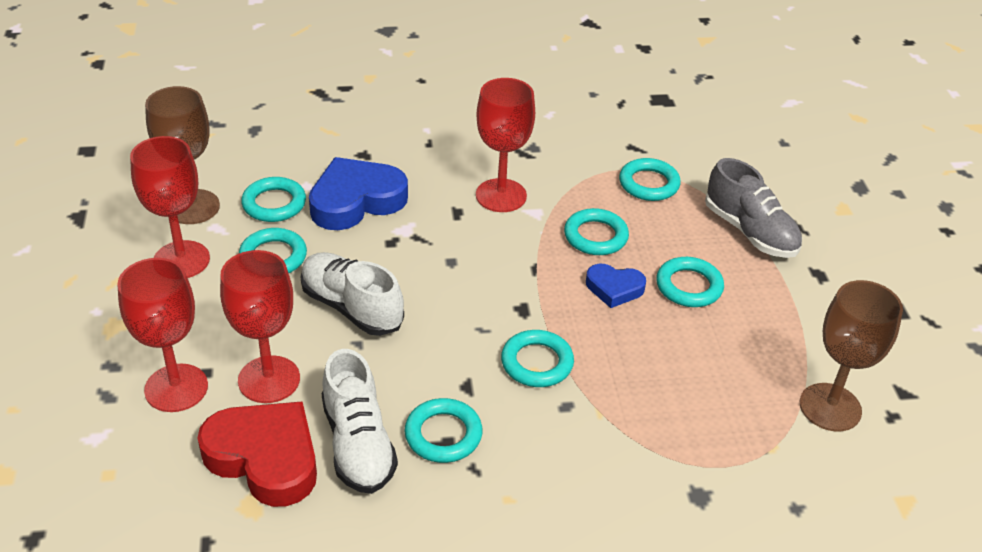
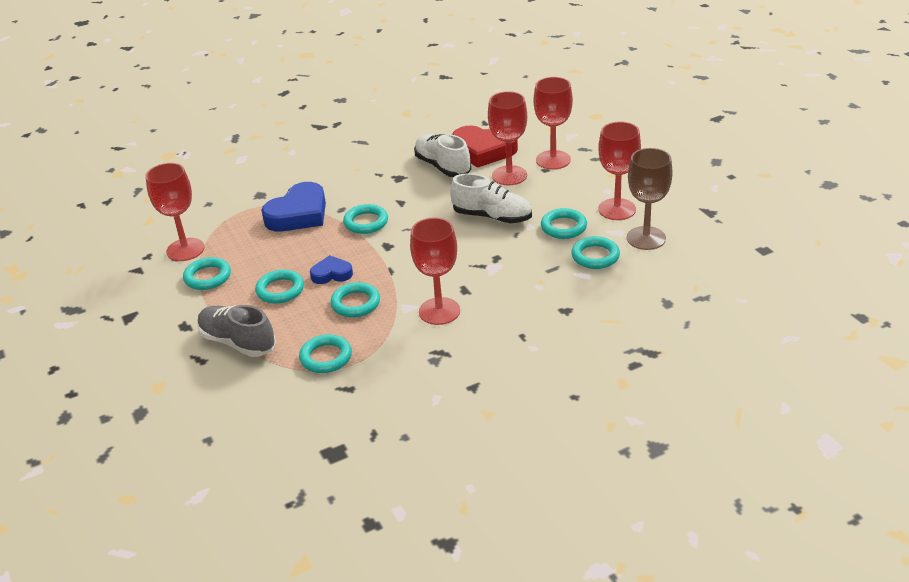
camera: 165 degrees right, 5 degrees down
blue heart [309,157,408,230] -> blue heart moved to [261,182,326,231]
turquoise ring [404,398,482,463] -> turquoise ring moved to [183,257,231,290]
brown goblet [800,280,903,431] -> red goblet [145,163,204,261]

